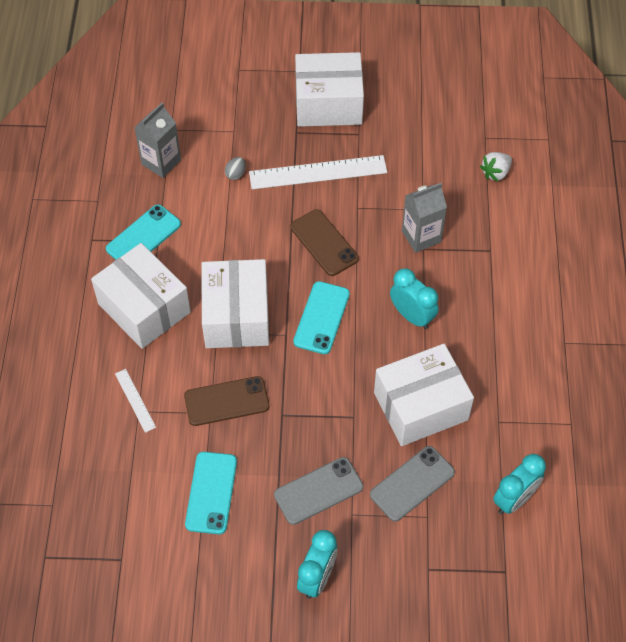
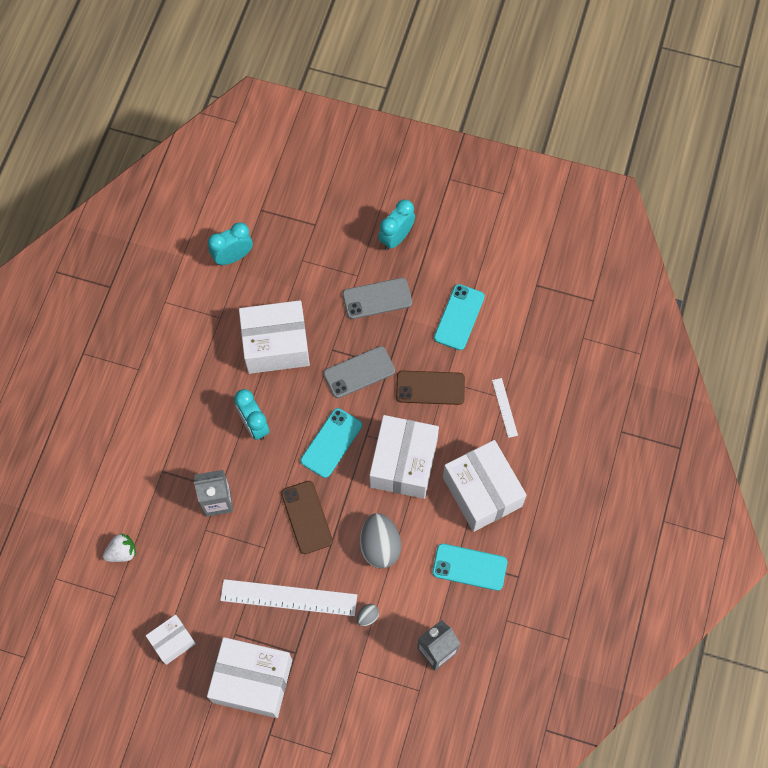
camera: 165 degrees left, 10 degrees up
turquoise phone [106,204,181,260] -> turquoise phone turned 45 degrees clockwise [432,544,507,591]
grey phone [370,446,455,522] -> grey phone moved to [323,346,395,398]
none -> white box [146,615,196,665]
none -> grey egg [360,513,401,568]

